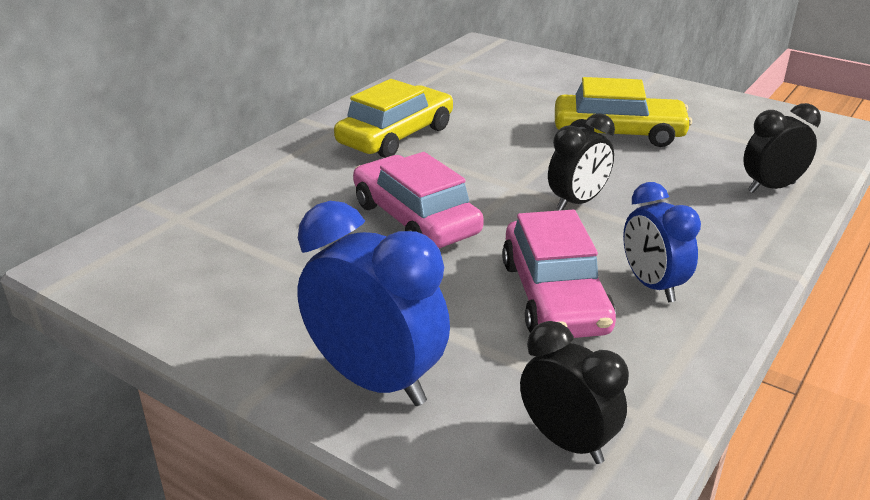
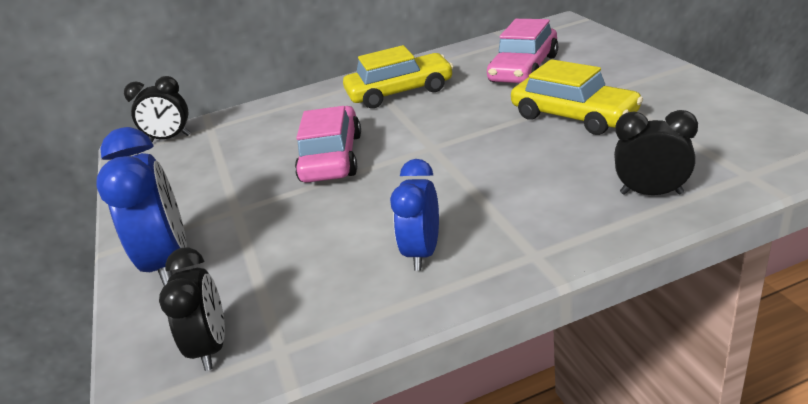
camera: 40 degrees right, 0 degrees up
pink car [502,210,616,338] -> pink car moved to [487,19,558,83]
black clock [548,113,615,210] -> black clock moved to [124,76,191,142]

